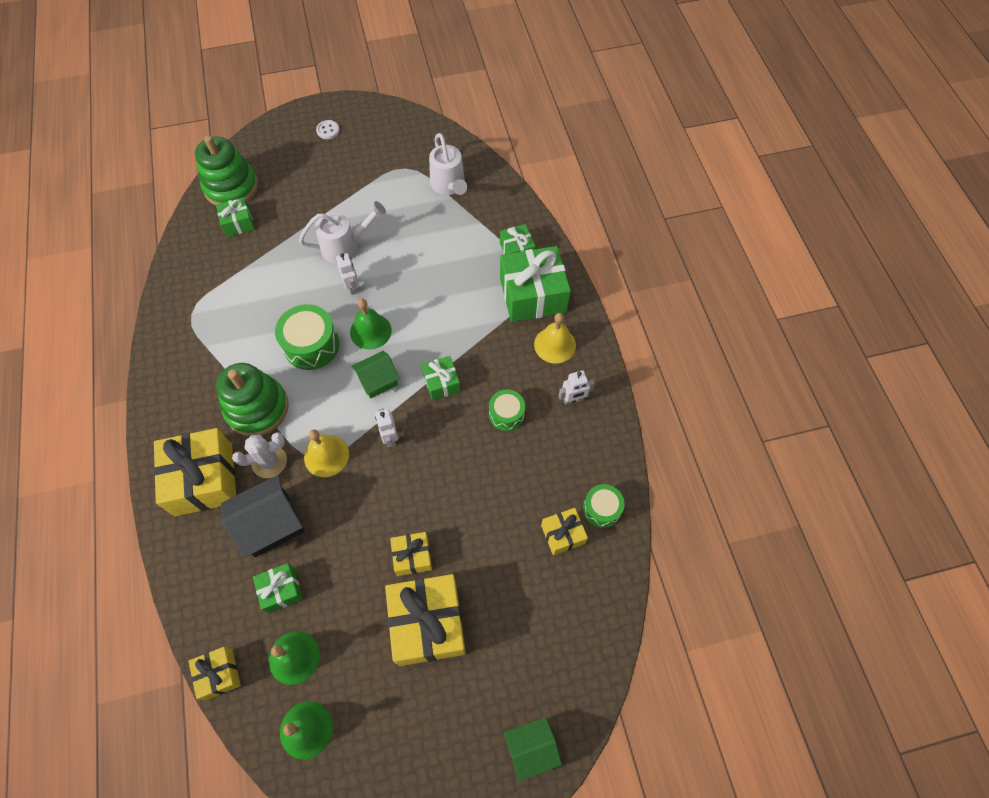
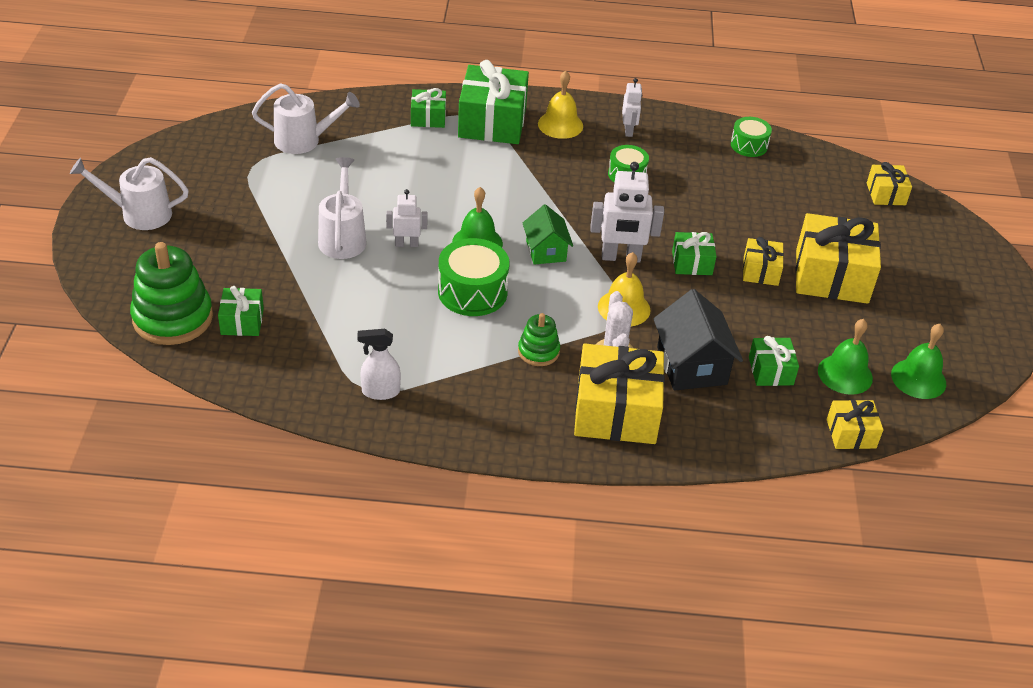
camera: 75 degrees left, 20 degrees down
green stacking toy [216,363,289,436] -> green stacking toy [518,313,560,366], size x0.53
white button [316,120,340,139] -> white watering can [70,157,189,230]
white robot [375,408,398,448] -> white robot [590,162,664,263], size x1.71
green gift [421,356,461,400] -> green gift moved to [672,232,717,275]
green house [504,717,562,781] -> none
yellow gift [541,508,588,556] -> yellow gift moved to [867,162,912,205]
none -> white spray bottle [358,329,401,400]

